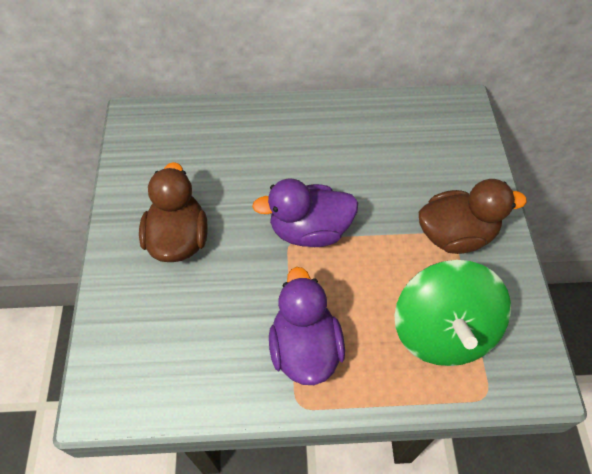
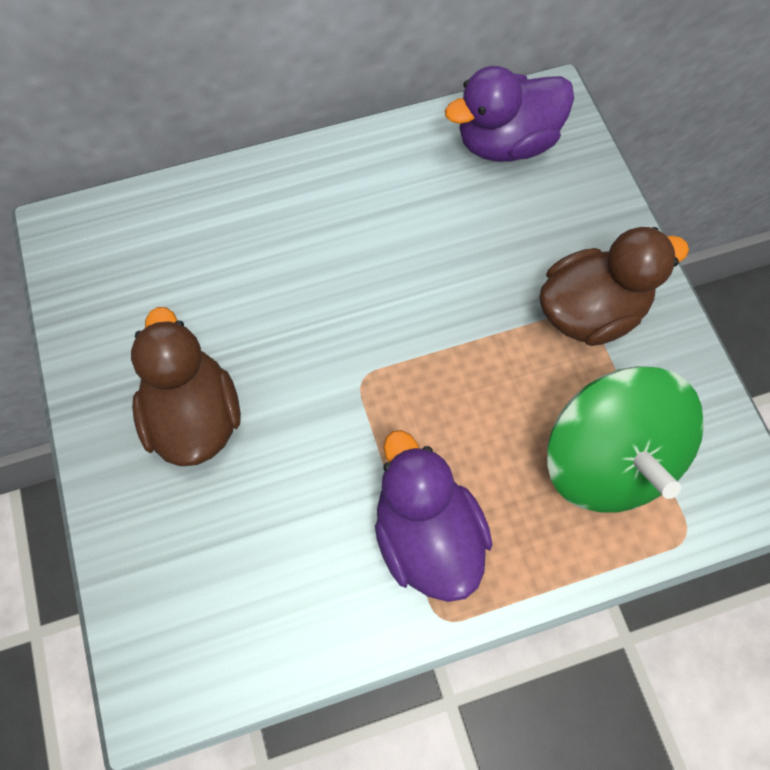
camera: 15 degrees left, 10 degrees up
purple duck [252,179,358,247] -> purple duck moved to [445,66,574,162]

